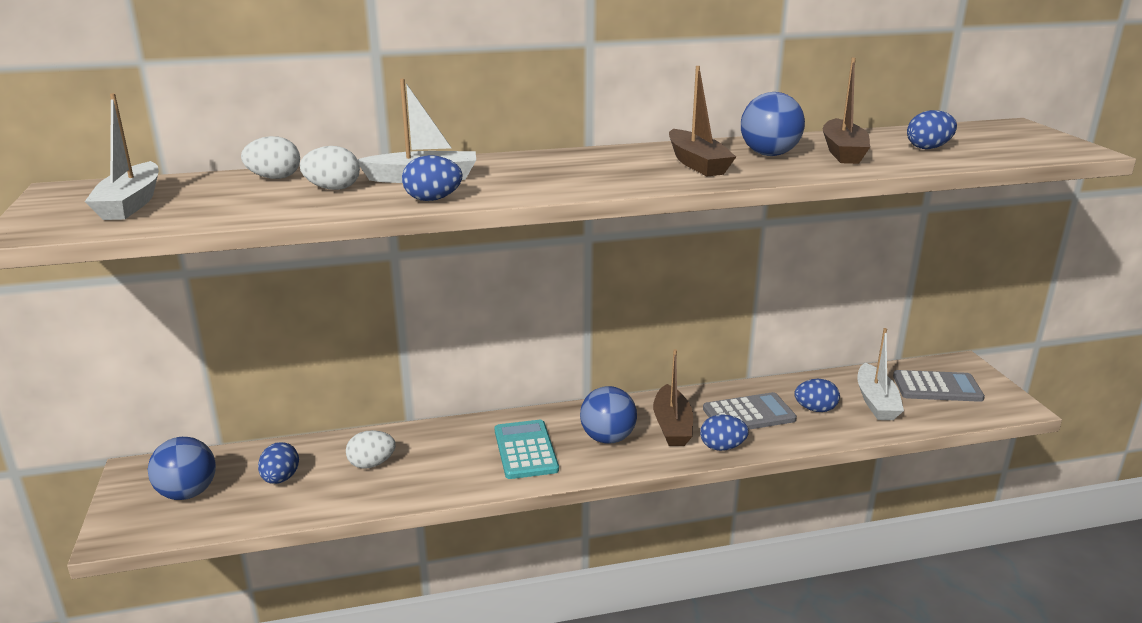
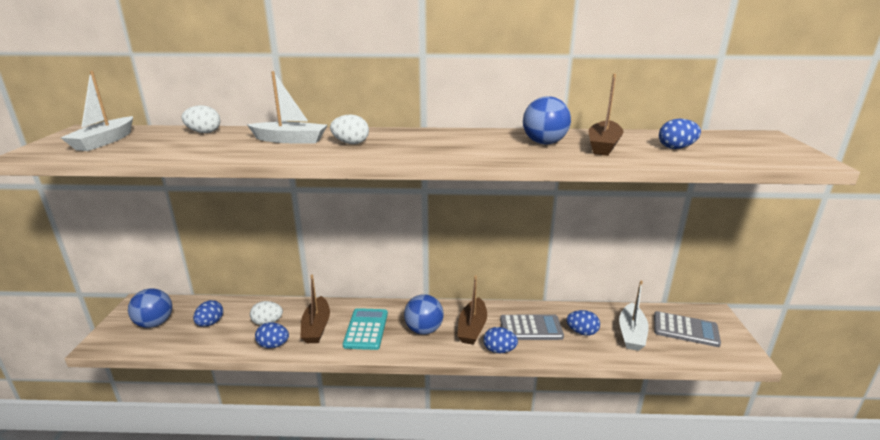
camera: 15 degrees right, 0 degrees up
white egg [300,146,360,190] -> white egg moved to [330,115,369,144]
blue egg [402,155,462,201] -> blue egg moved to [255,322,289,348]
brown boat [669,66,736,176] -> brown boat moved to [300,275,330,343]

